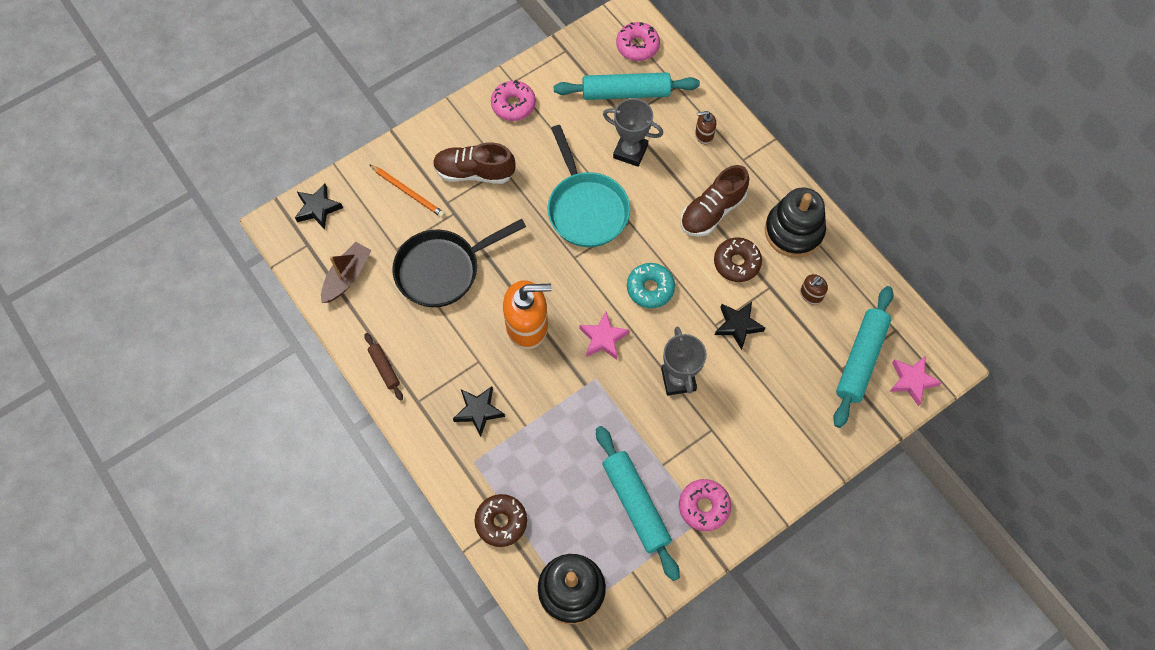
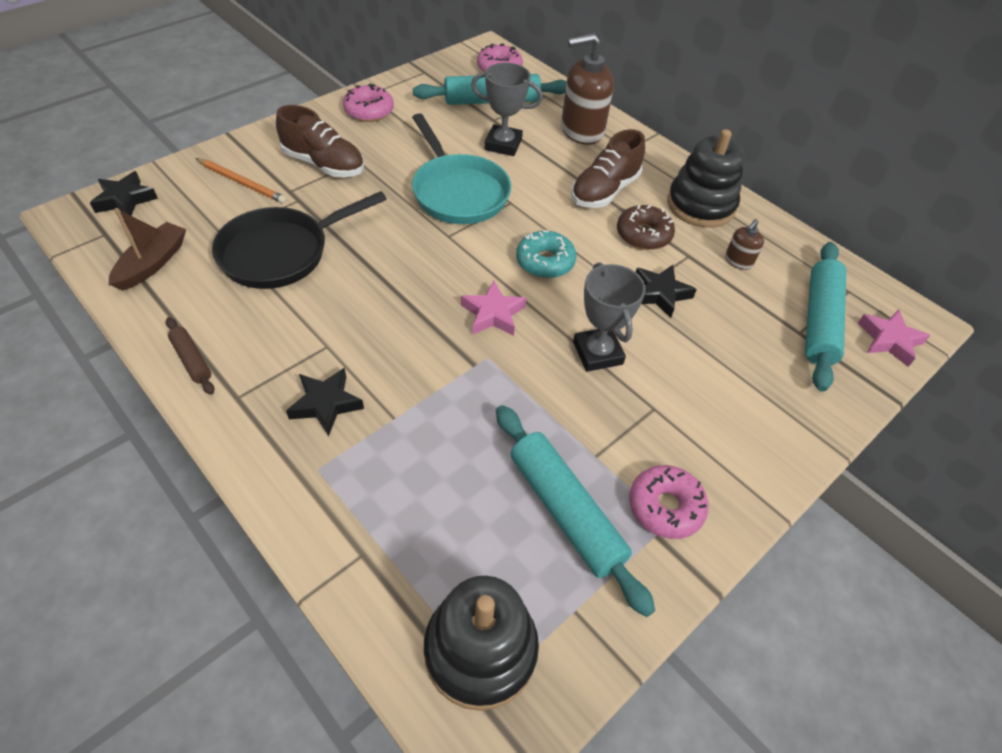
camera: 10 degrees left, 15 degrees down
brown shoe [433,142,516,184] -> brown shoe turned 150 degrees counterclockwise [276,105,364,177]
brown donut [474,494,527,547] -> none
orange soap dispenser [503,281,552,349] -> none
brown soap dispenser [695,111,716,144] -> brown soap dispenser [561,33,614,145], size x2.10

